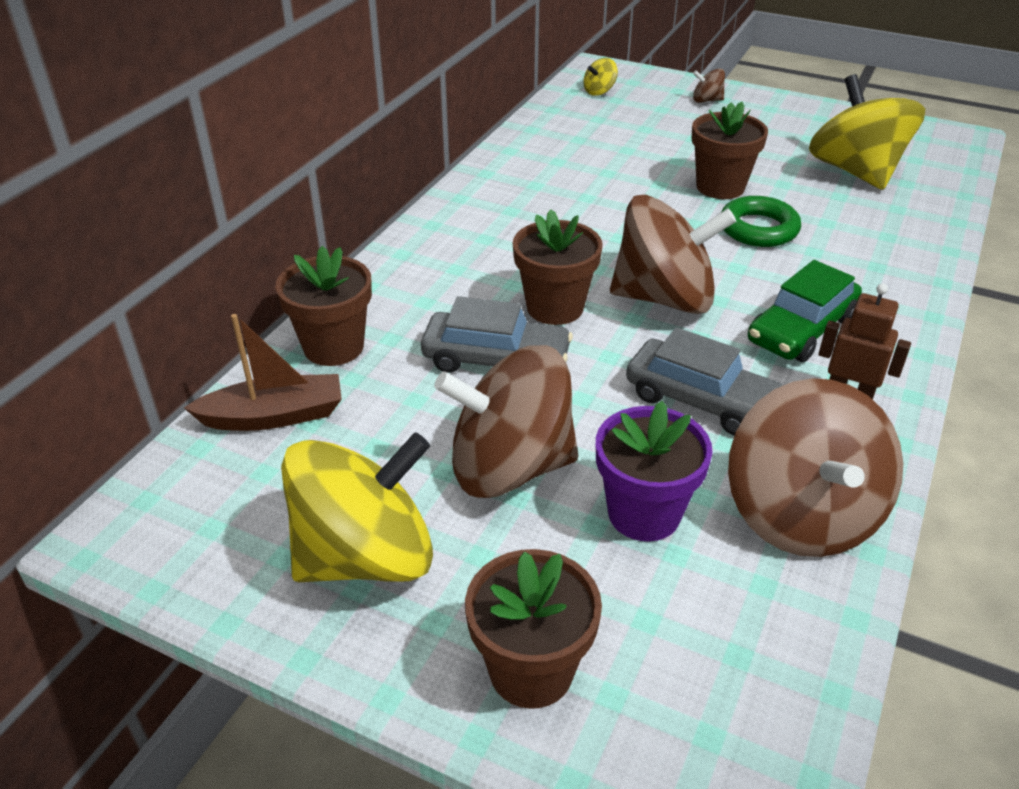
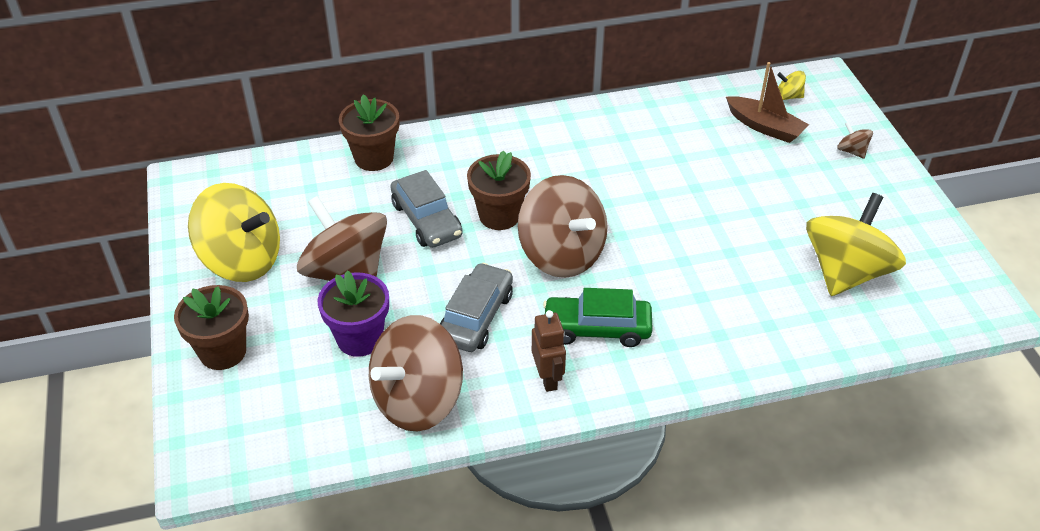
camera: 50 degrees right, 5 degrees up
brown boat [184,314,342,431] -> brown boat moved to [726,62,809,143]
grey car [626,327,783,435] -> grey car turned 150 degrees counterclockwise [440,263,513,352]
brown flower pot [691,102,768,199] -> none
green ring [721,196,801,247] -> none

